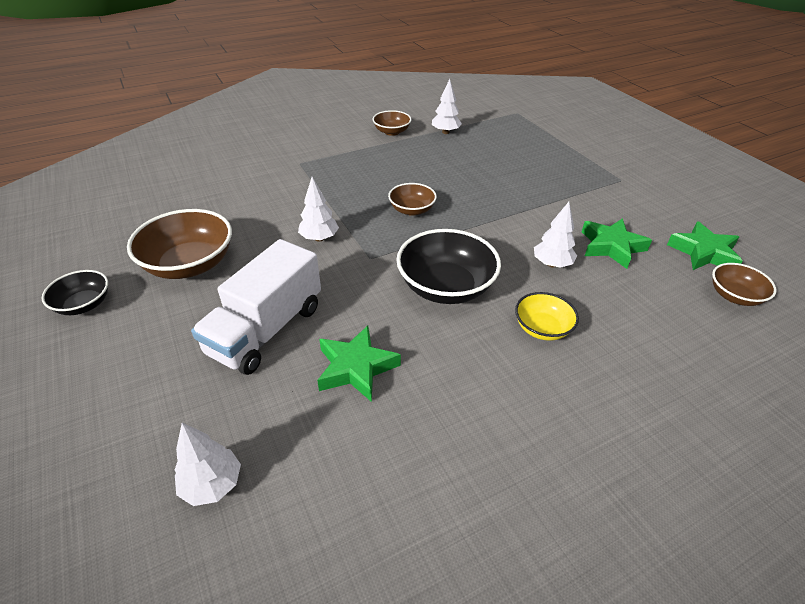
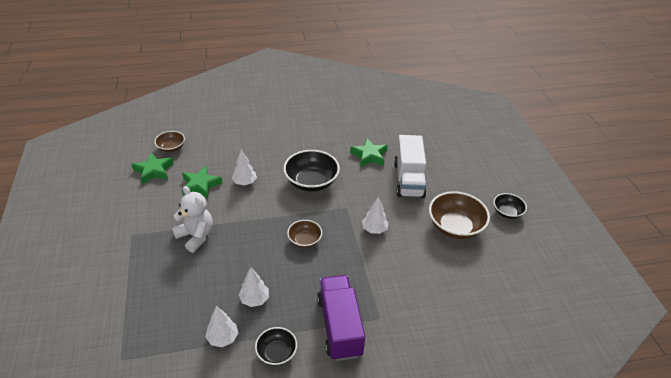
camera: 165 degrees left, 0 degrees up
white tree [175,423,241,506] -> white tree moved to [239,267,269,307]
white truck [191,239,321,375] -> white truck turned 135 degrees clockwise [394,135,426,198]
brown bowl [373,110,412,136] -> black bowl [255,327,297,366]
yellow bowl [515,292,579,341] -> none
none -> white teddy bear [172,186,213,253]
none -> purple truck [317,275,365,361]

